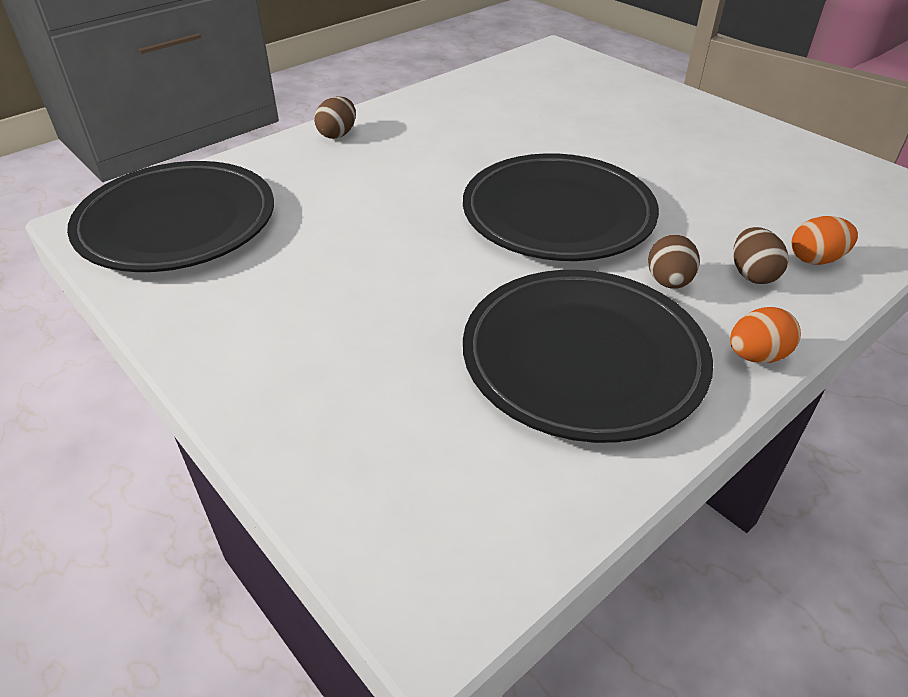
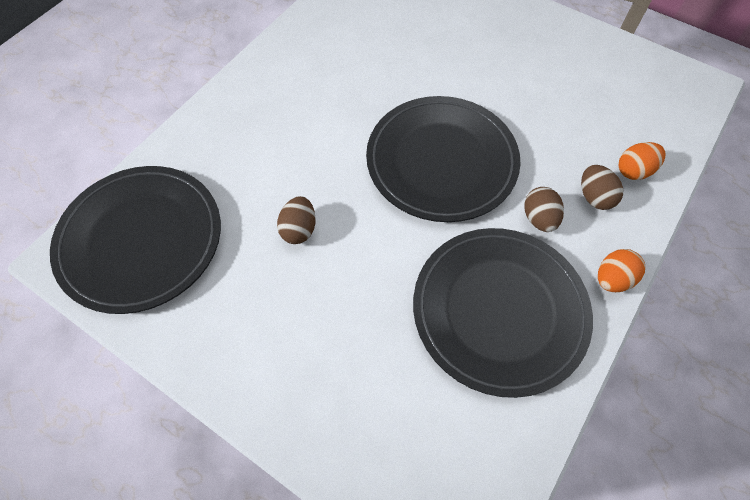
camera: 15 degrees left, 20 degrees up
brown egg [314,96,356,139] -> brown egg moved to [277,196,316,244]

